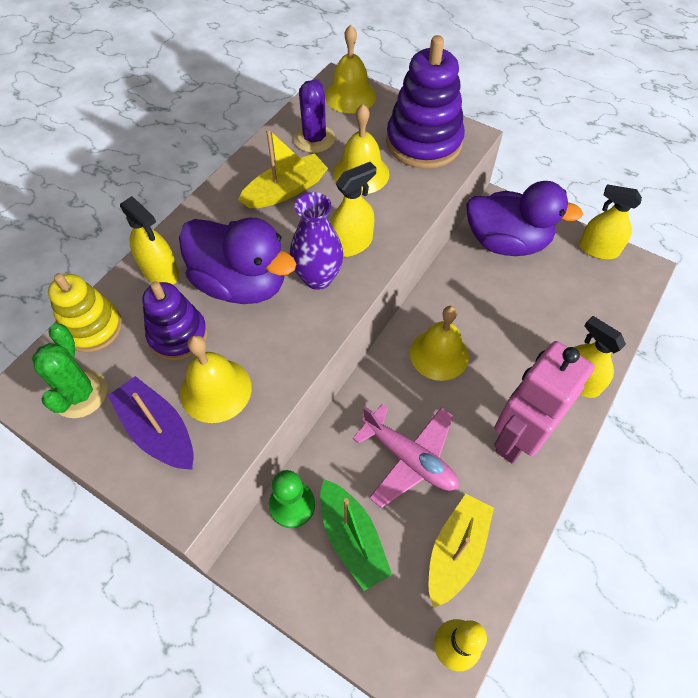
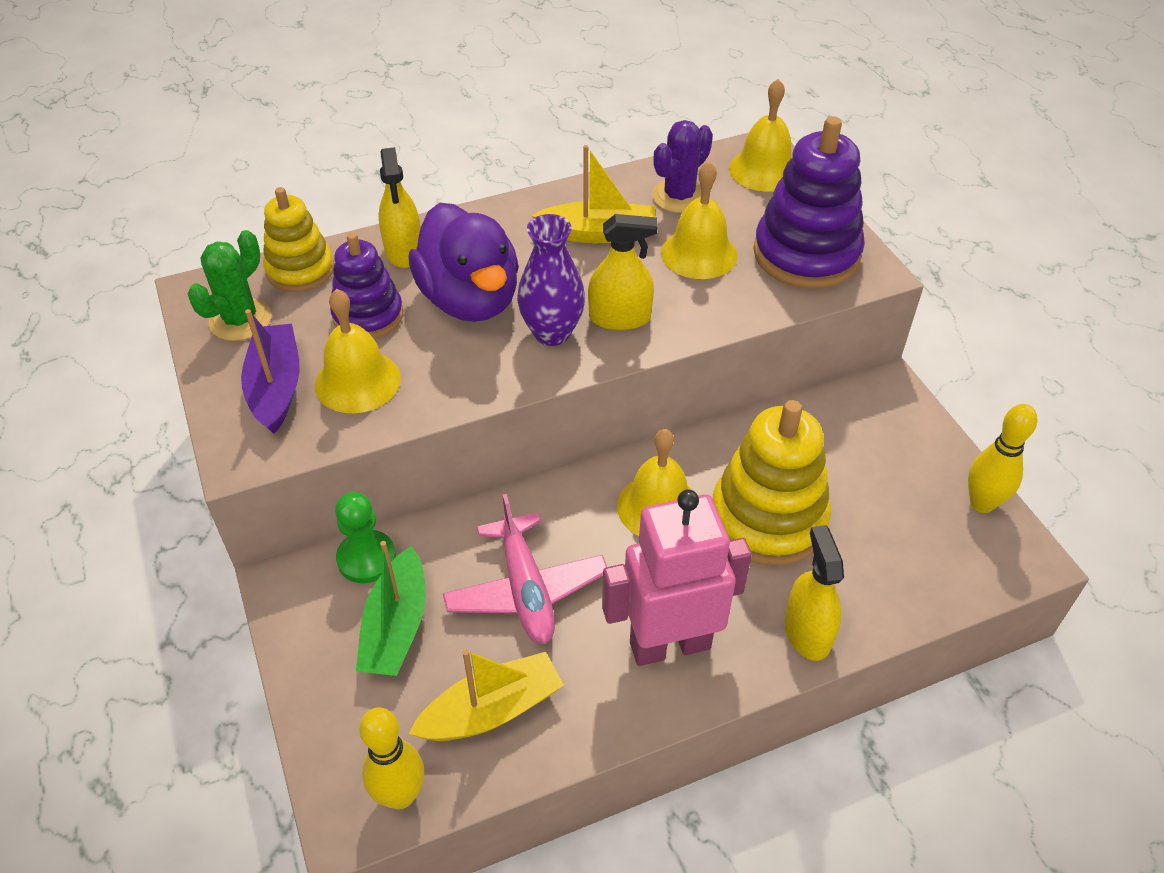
camera: 35 degrees right, 10 degrees down
purple duck [466,181,583,256] -> none
yellow spray bottle [579,184,642,260] -> yellow bowling pin [968,404,1037,513]
none -> yellow stacking toy [713,400,831,566]

